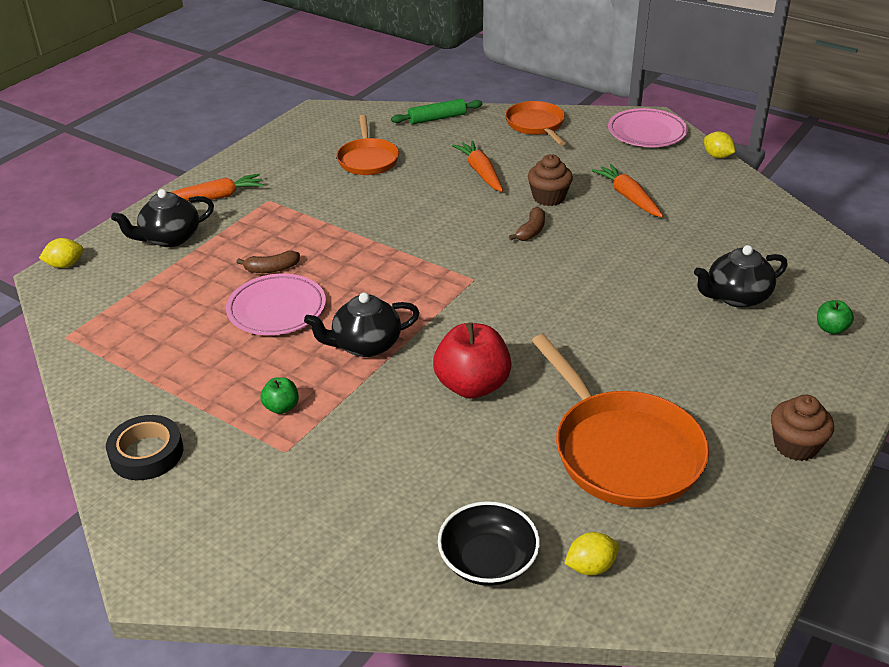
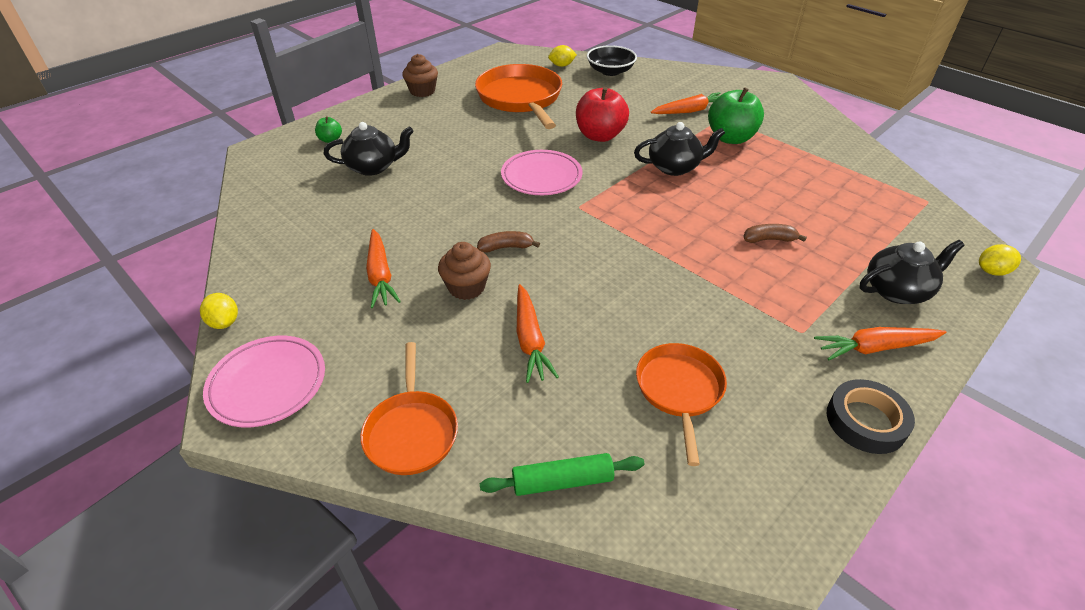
camera: 170 degrees left, 5 degrees up
black tape [106,415,183,480] -> black tape moved to [827,379,915,454]
pink plate [226,274,326,335] -> pink plate moved to [501,150,582,195]
green apple [260,377,299,414] -> green apple [708,87,764,144], size x2.08
brown banana [509,207,545,241] -> brown banana turned 45 degrees clockwise [477,231,540,252]
none -> orange carrot [651,92,721,114]

